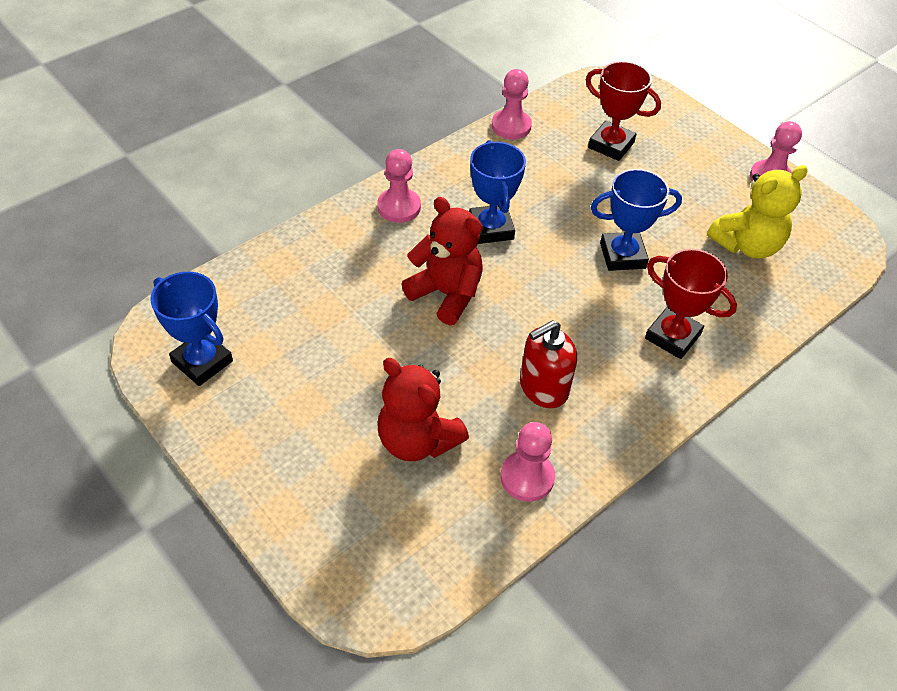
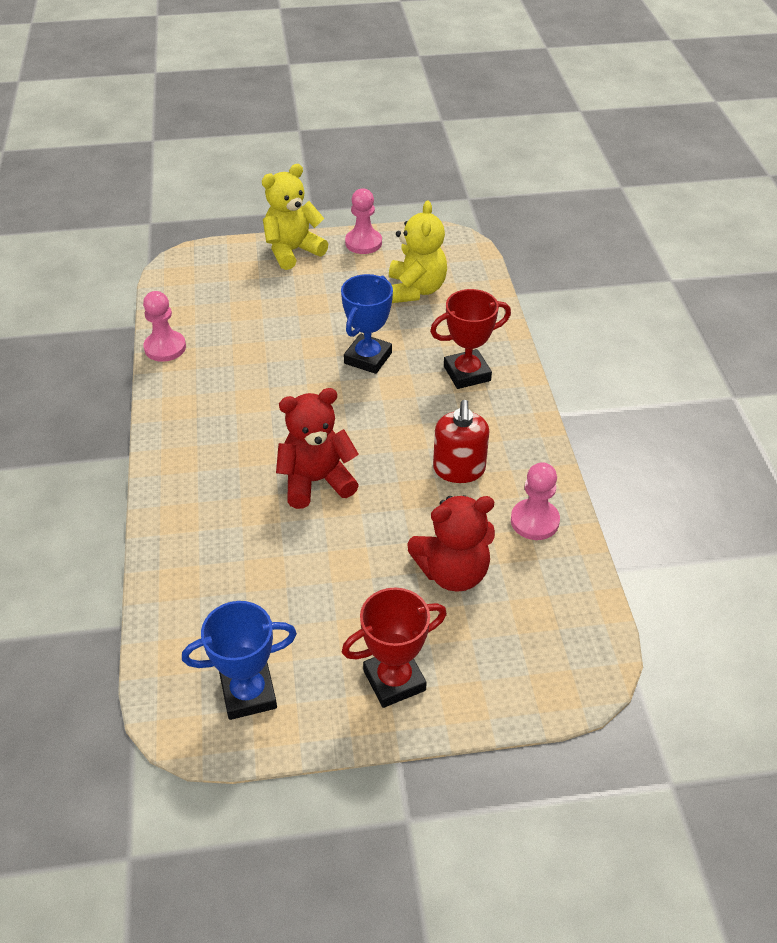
camera: 55 degrees left, 5 degrees down
pink pawn [377,149,421,223] -> none
blue trophy [469,140,526,244] -> none
red trophy [586,61,661,161] -> red trophy moved to [342,587,447,708]
none -> yellow teddy bear [262,164,328,270]

